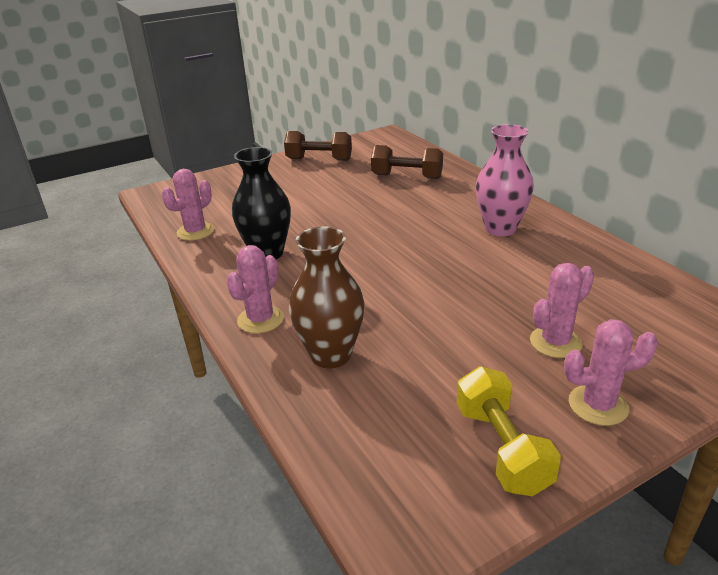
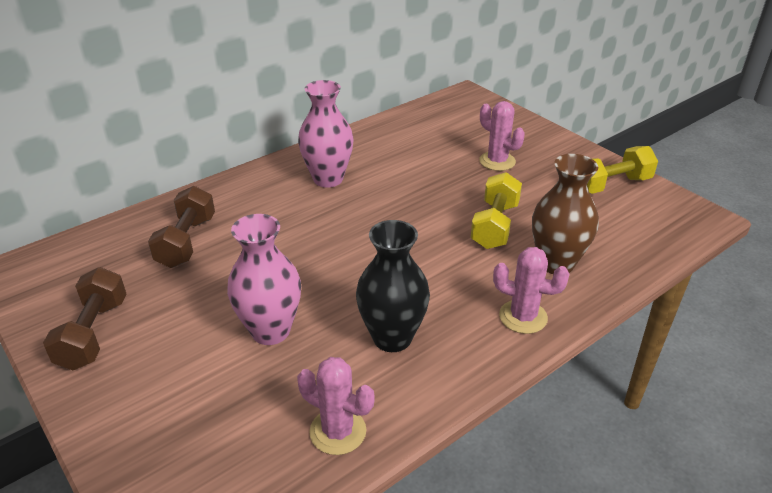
camera: 100 degrees left, 5 degrees up
pink cactus [564,319,658,426] -> none
none -> pink vase [227,214,301,345]
none -> yellow dumbbell [471,172,522,249]

